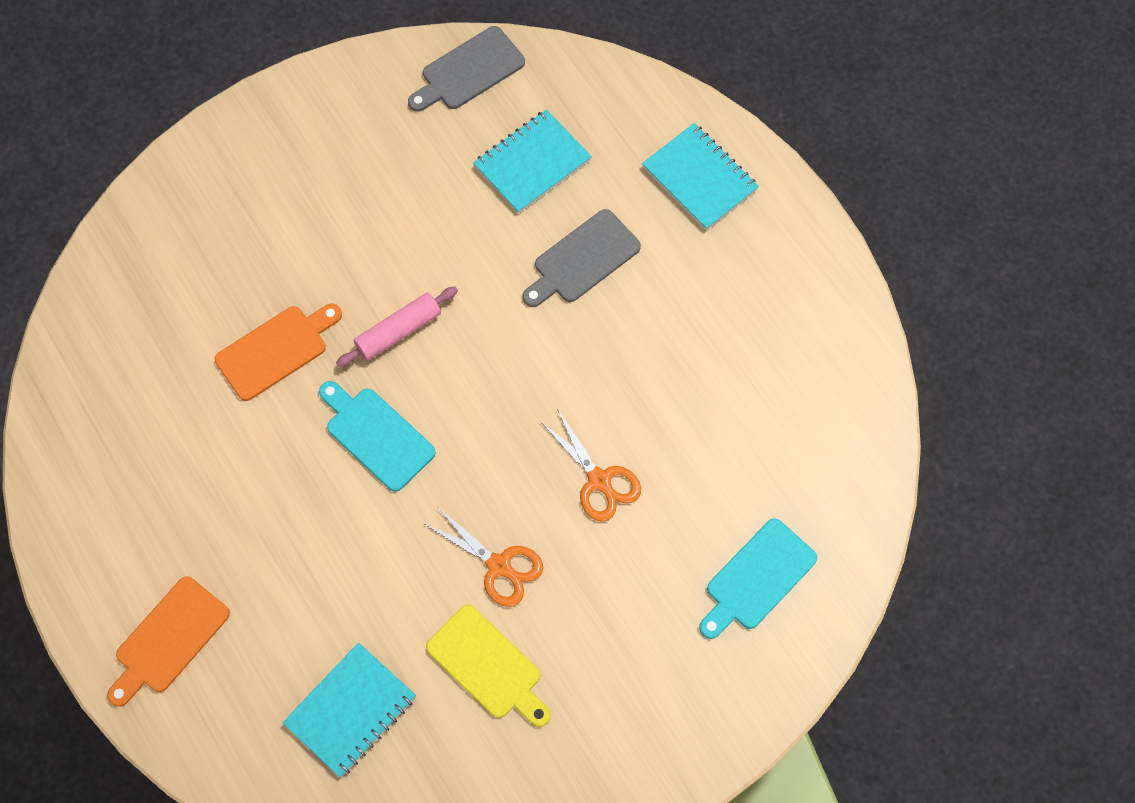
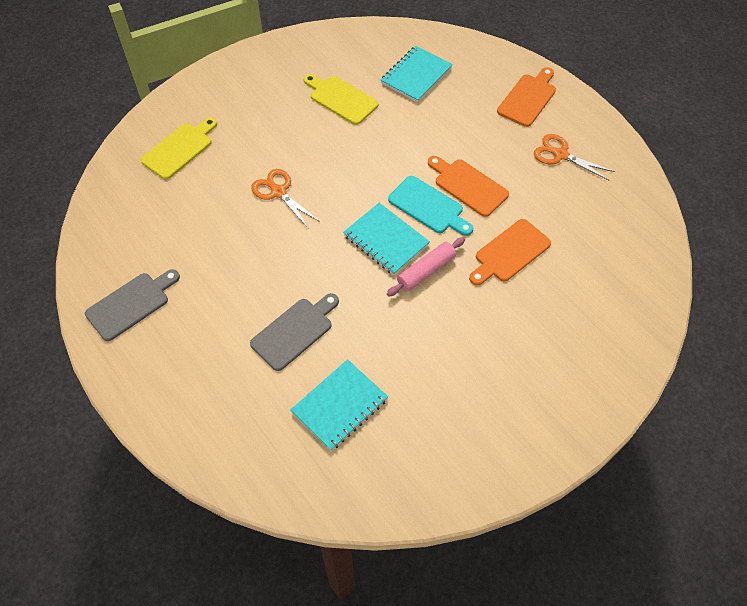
camera: 175 degrees right, 10 degrees down
grey cutting board [408,26,525,112] -> grey cutting board moved to [85,269,180,341]
orange scissors [425,508,544,607] -> orange scissors moved to [534,134,615,180]
turquoise notebook [642,123,759,230] -> turquoise notebook moved to [343,203,430,275]
turquoise cutting board [699,518,817,639] -> yellow cutting board [141,117,217,180]
none -> orange cutting board [428,156,509,217]

